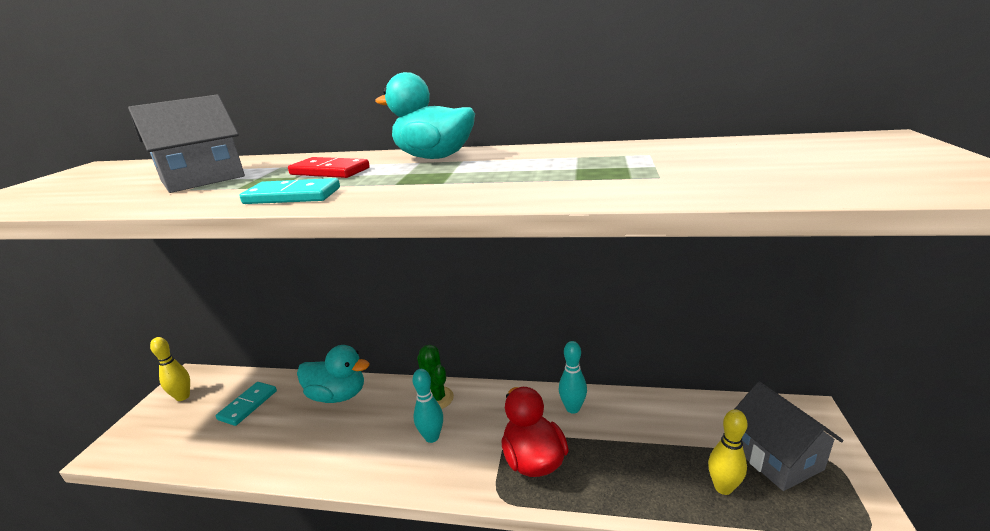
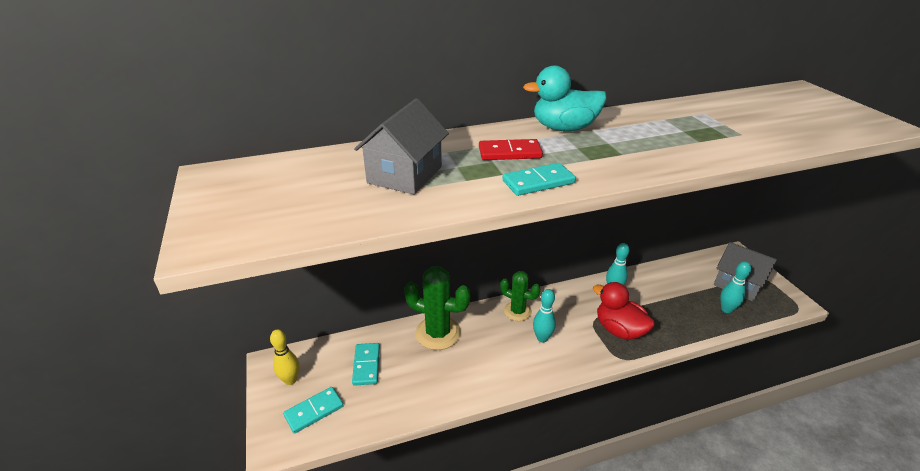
camera: 30 degrees left, 10 degrees up
turquoise duck [297,345,370,403] -> green cactus [404,266,471,350]
yellow bowling pin [708,410,748,495] -> turquoise bowling pin [720,261,751,313]
none -> turquoise domino [283,387,344,434]

